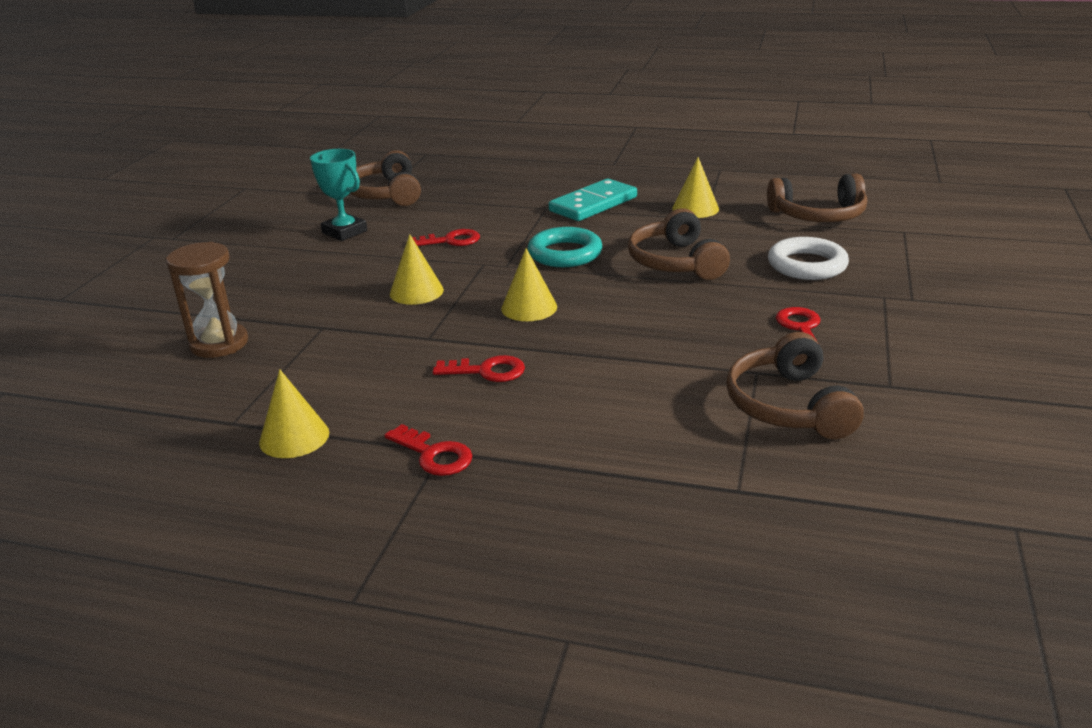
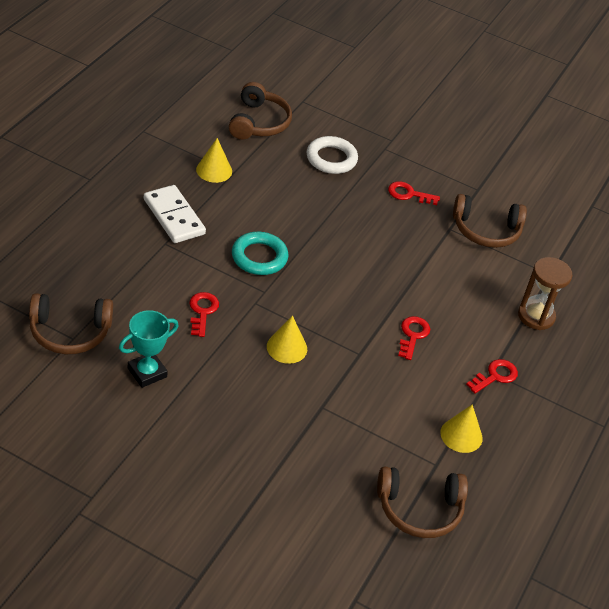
camera: 85 degrees left, 15 degrees up
brown hourglass [166,242,248,358] -> brown hourglass moved to [518,257,572,330]
yellow cone [501,248,557,321] -> none
turquoise domino [549,179,637,221] -> white domino [144,185,206,243]
brown headphones [628,208,730,280] -> brown headphones moved to [377,467,468,538]

